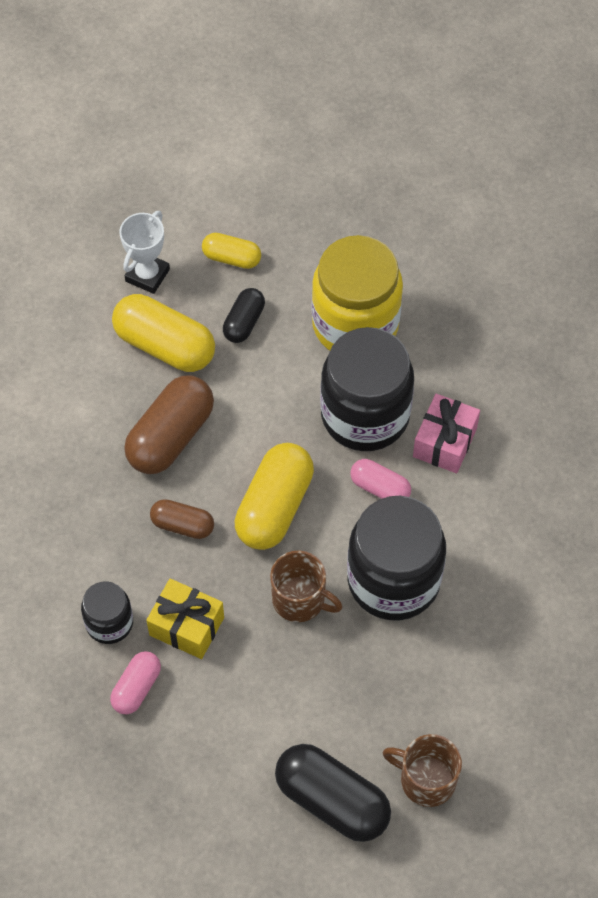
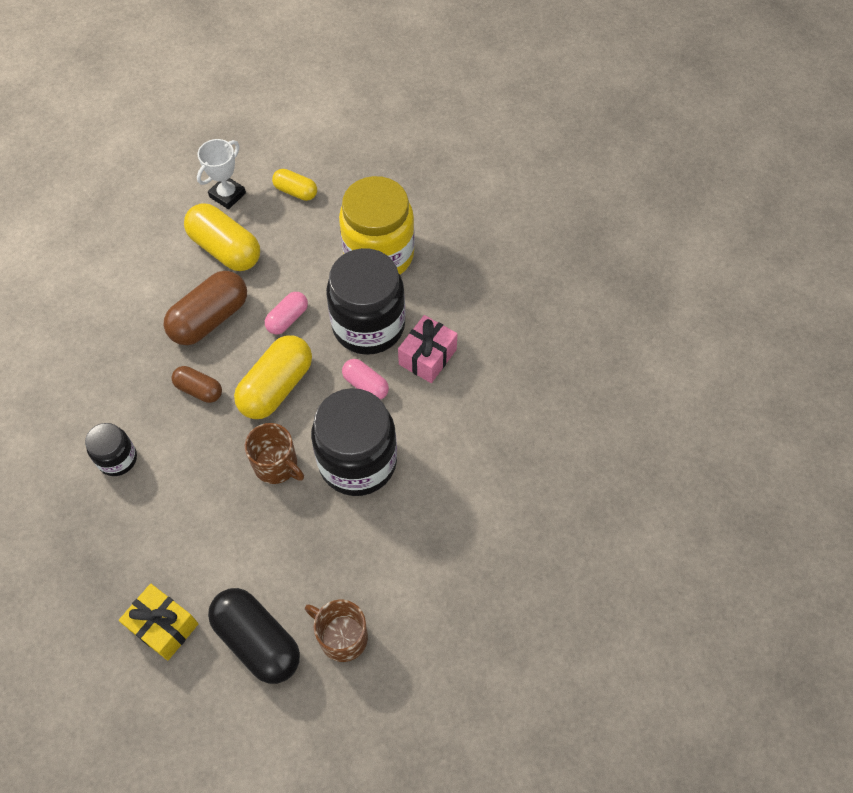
camera: 10 degrees right, 0 degrees up
pink capsule [110,651,161,715] -> pink capsule moved to [265,292,308,334]
yellow gift [146,578,224,659] -> yellow gift moved to [119,584,199,661]
black capsule [223,288,265,343] -> none

